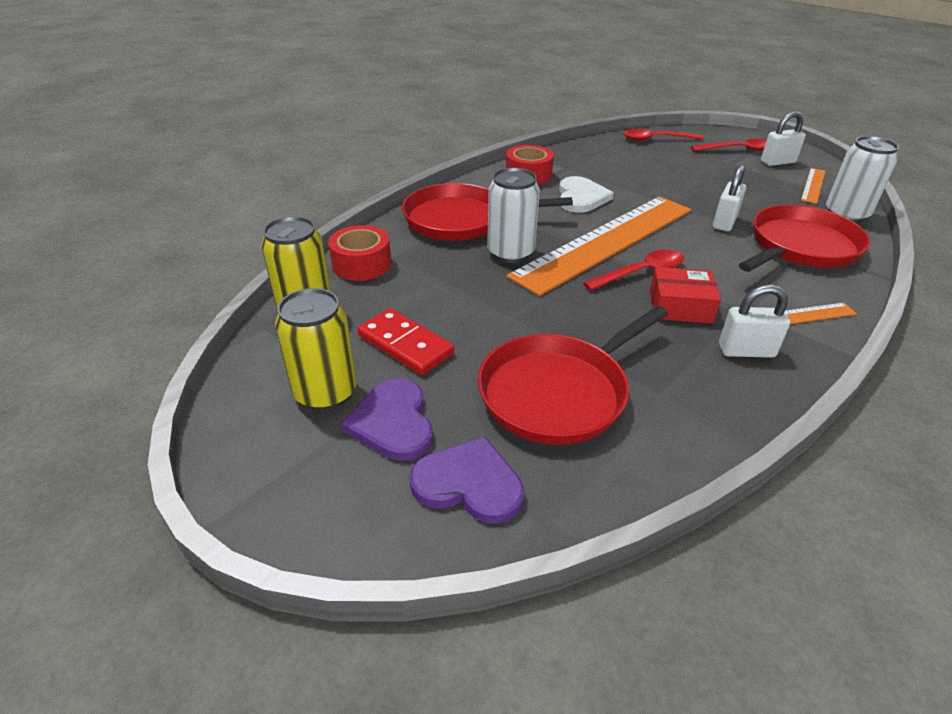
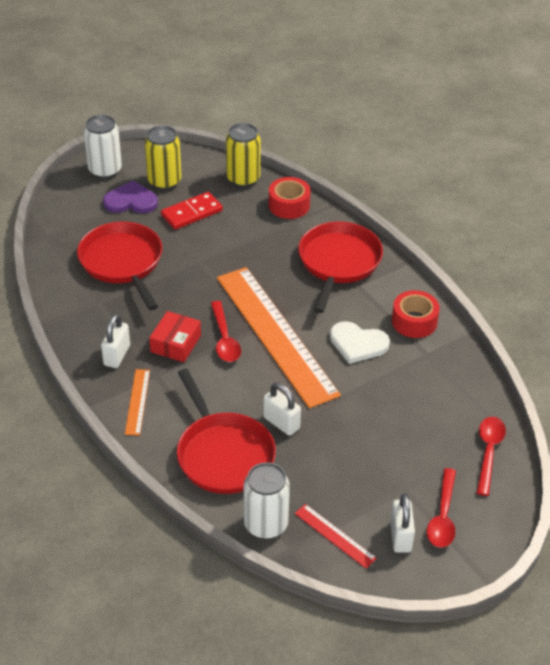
camera: 105 degrees right, 5 degrees up
purple heart [409,437,524,524] -> none
white can [487,168,540,263] -> white can moved to [84,115,122,179]
orange ruler [801,168,825,204] -> red ruler [295,504,377,568]

